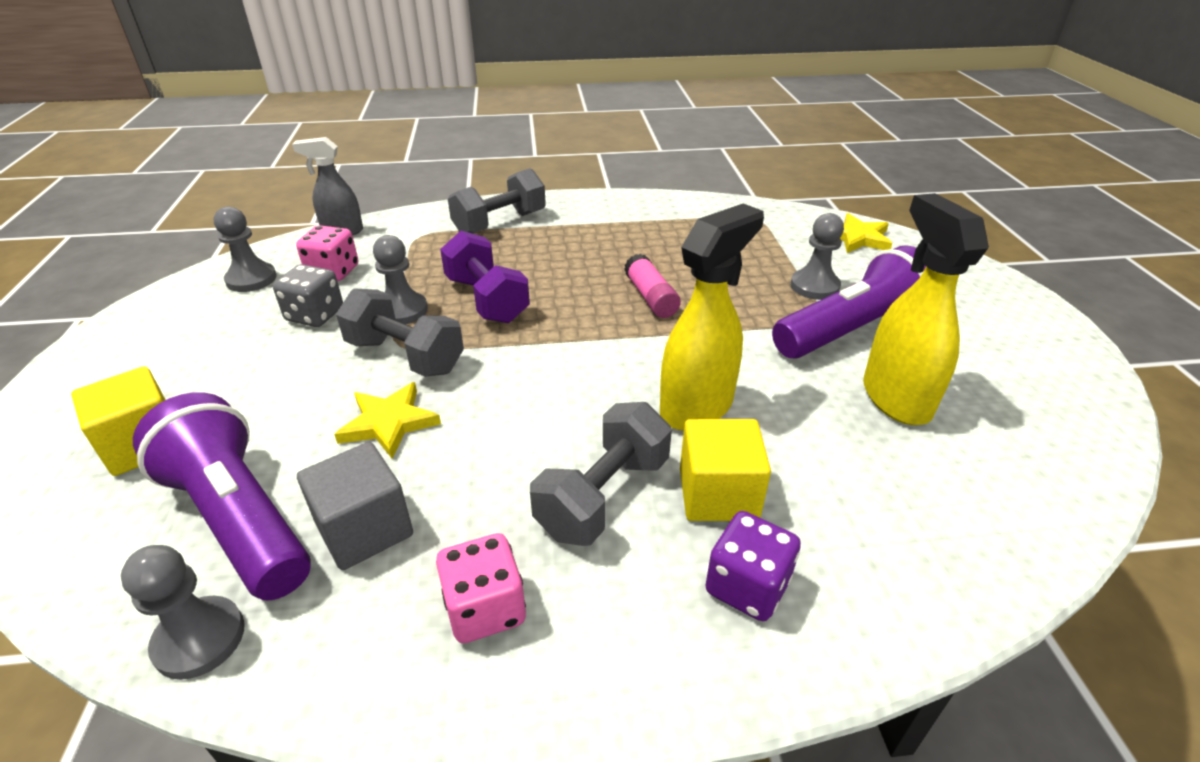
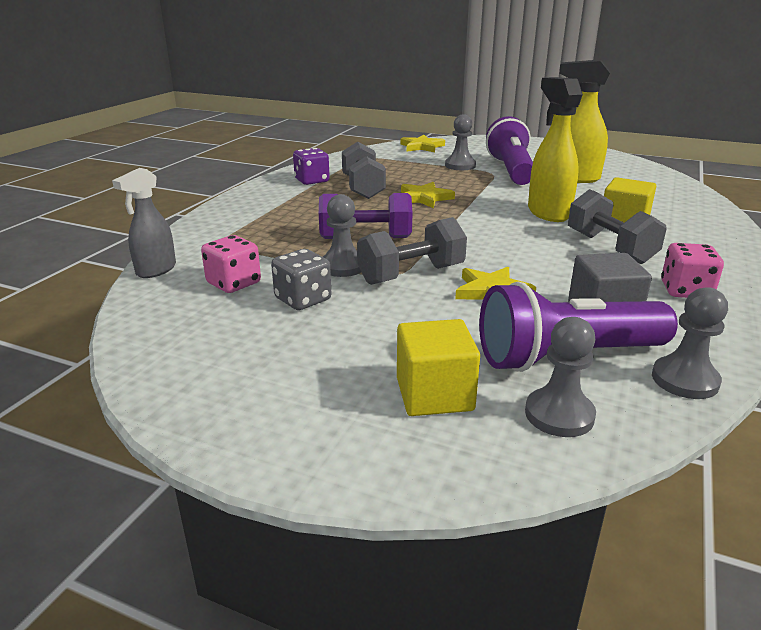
camera: 60 degrees left, 10 degrees down
grey pawn [214,207,277,292] -> grey pawn moved to [525,317,596,437]
grey dumbbell [448,168,546,234] -> grey dumbbell moved to [342,142,386,199]
pink glue stick [624,254,681,318] -> yellow star [401,182,455,208]
purple dice [705,511,801,621] -> purple dice moved to [293,148,330,185]

